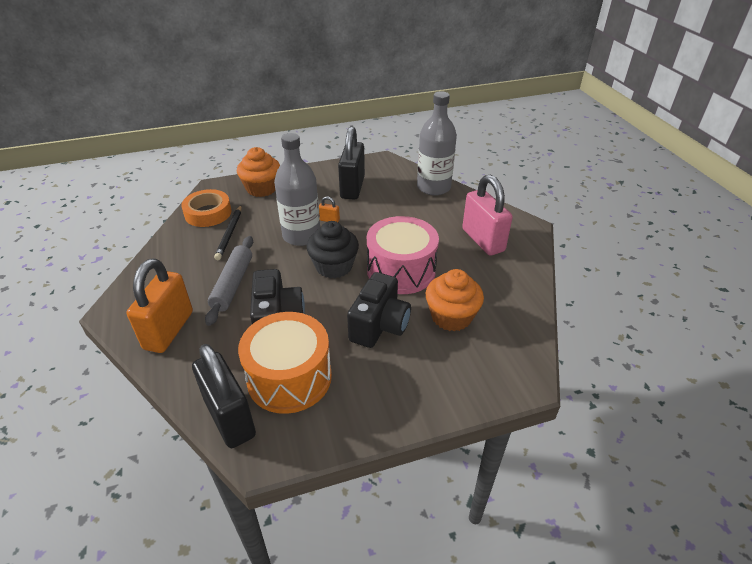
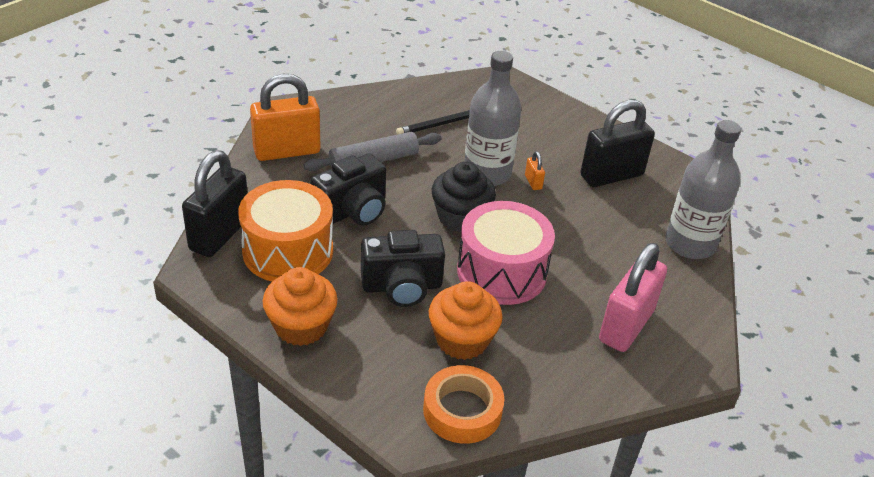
camera: 55 degrees right, 0 degrees up
orange tape [181,189,231,227] -> orange tape moved to [423,365,504,444]
orange cupcake [237,147,280,197] -> orange cupcake moved to [263,267,338,346]

